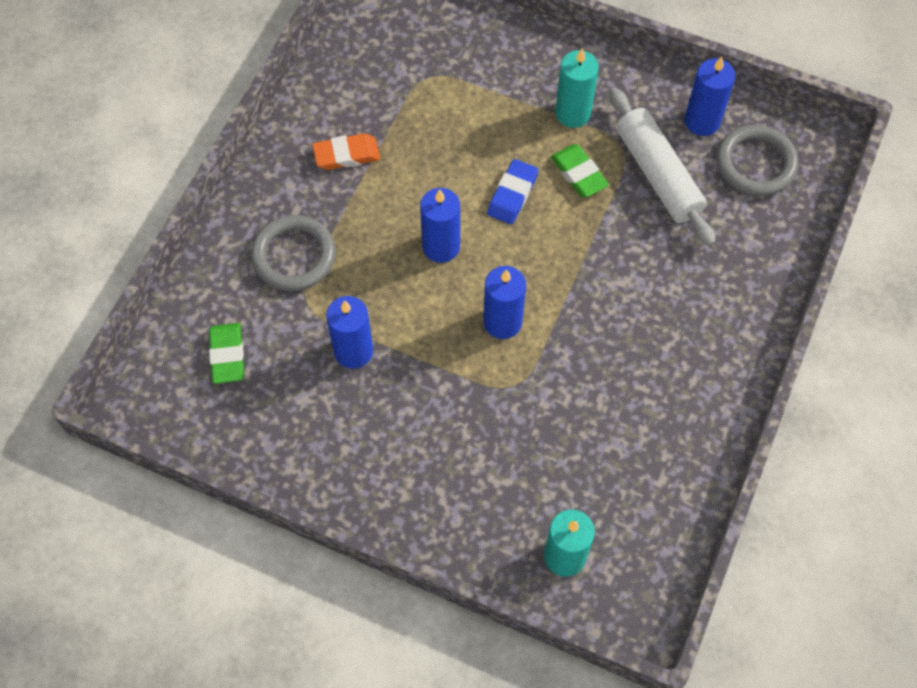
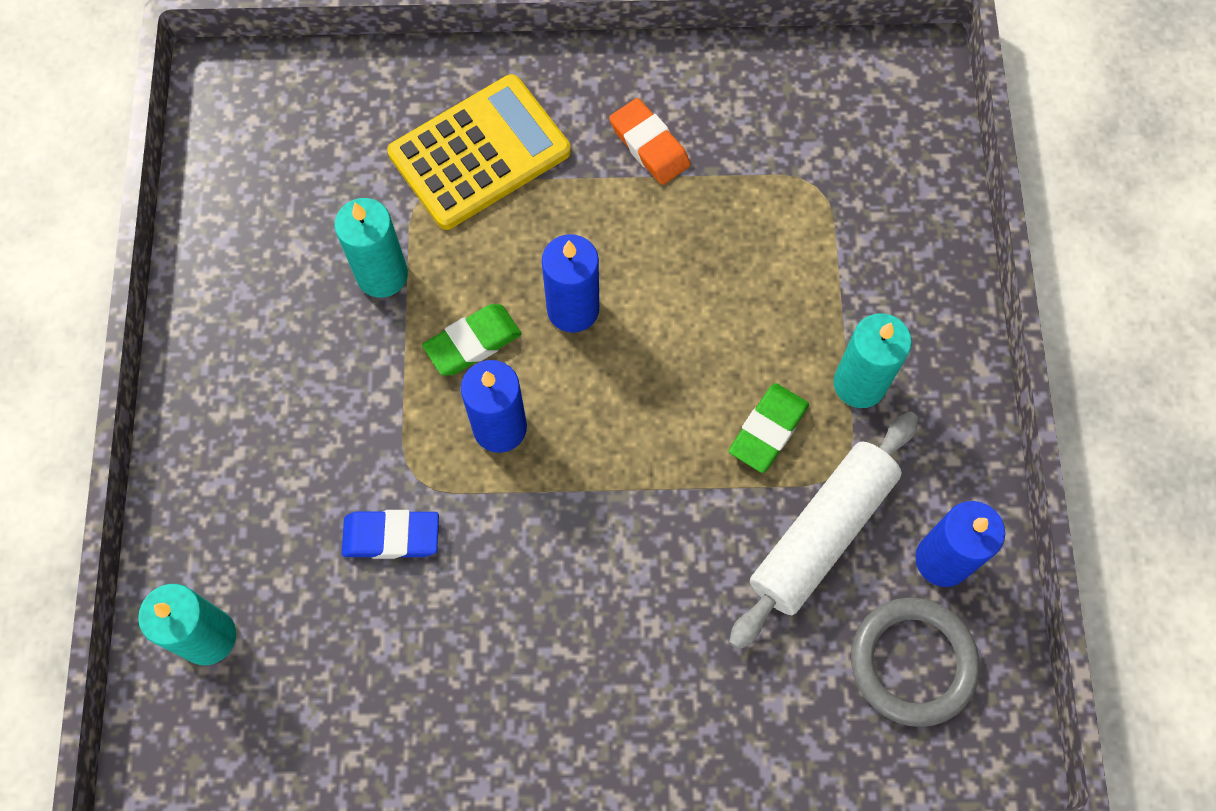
camera: 65 degrees right, 5 degrees up
green eraser [209,323,244,384] -> green eraser moved to [422,304,522,376]
grey ring [251,215,336,291] -> yellow calculator [387,74,571,230]
blue candle [326,296,373,369] -> turquoise candle [334,198,408,298]
blue eraser [487,159,538,224] -> blue eraser moved to [342,510,439,559]

